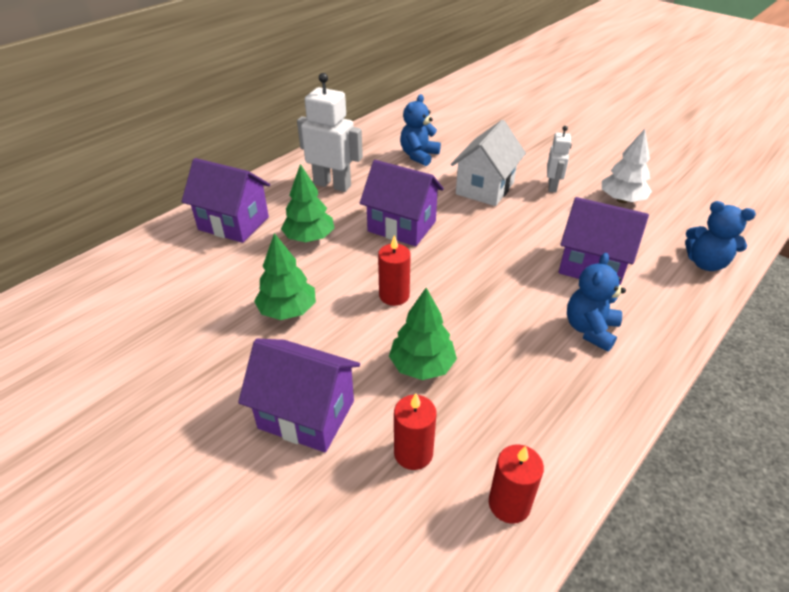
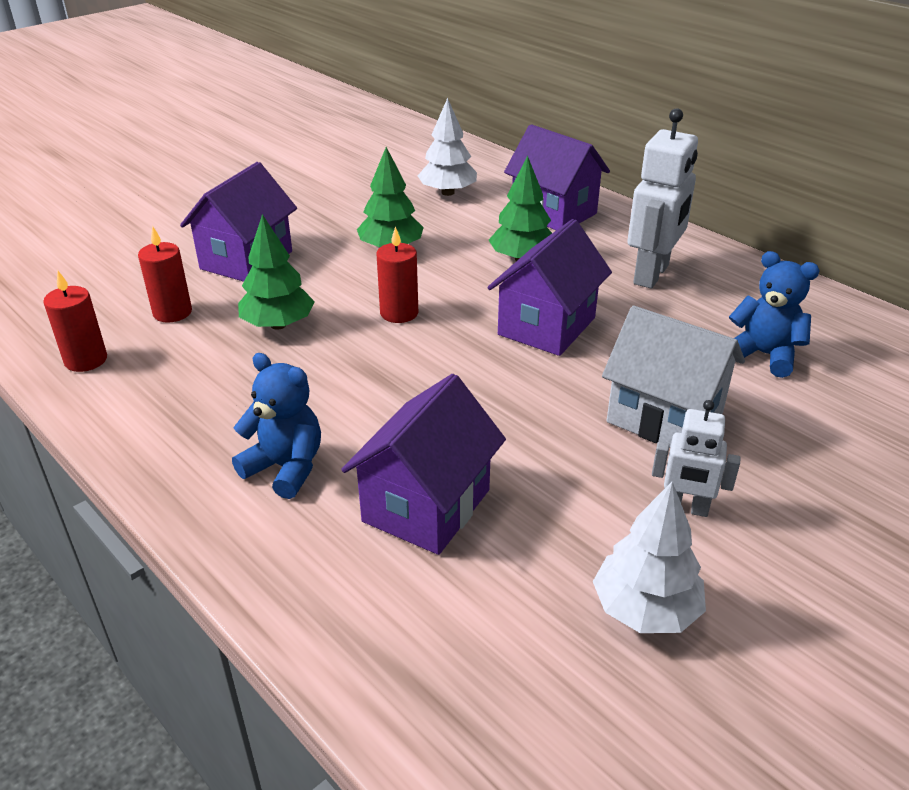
camera: 95 degrees right, 5 degrees down
purple house [182,158,270,243] -> purple house turned 75 degrees counterclockwise [504,124,610,230]
blue teddy bear [685,201,756,271] -> none
none -> white tree [418,98,477,196]

